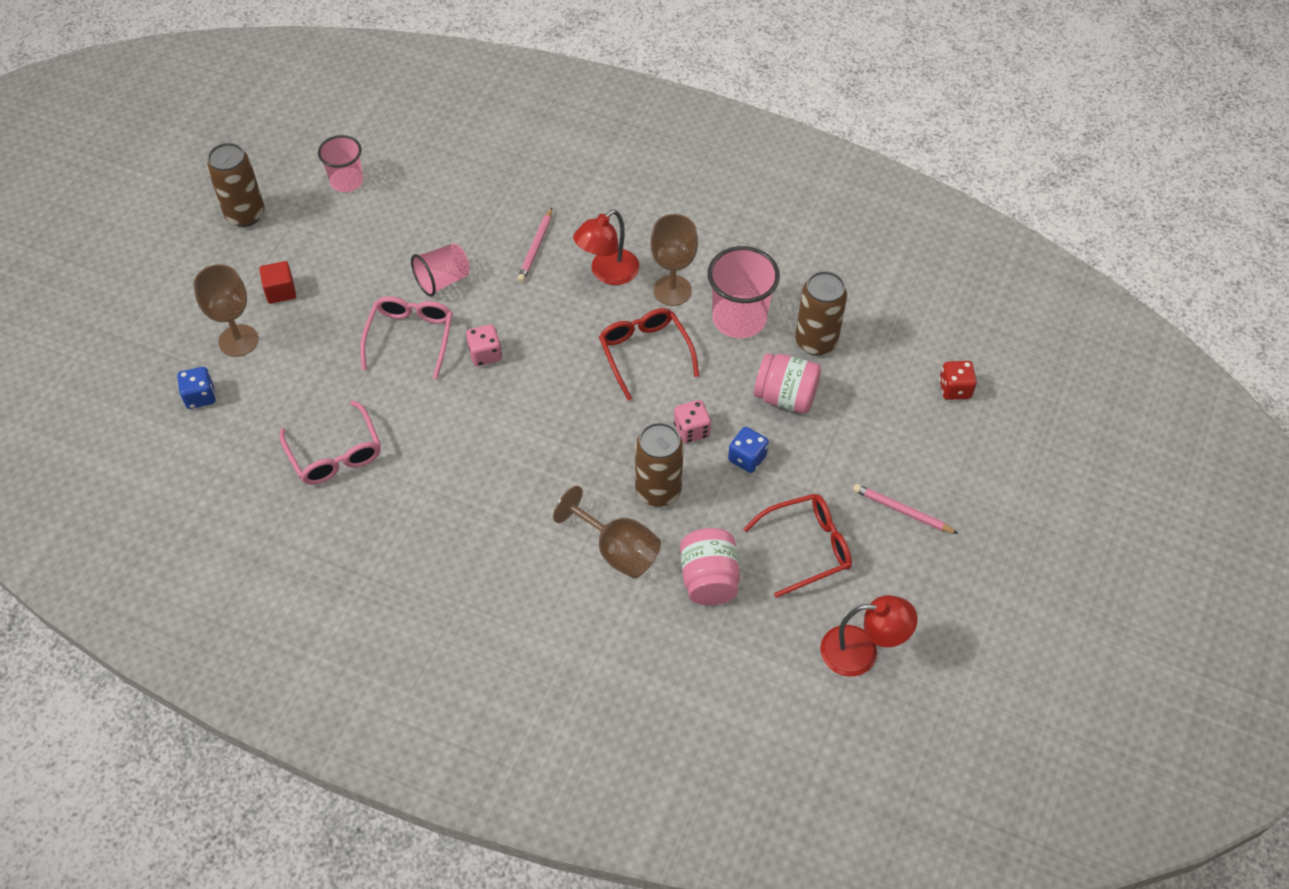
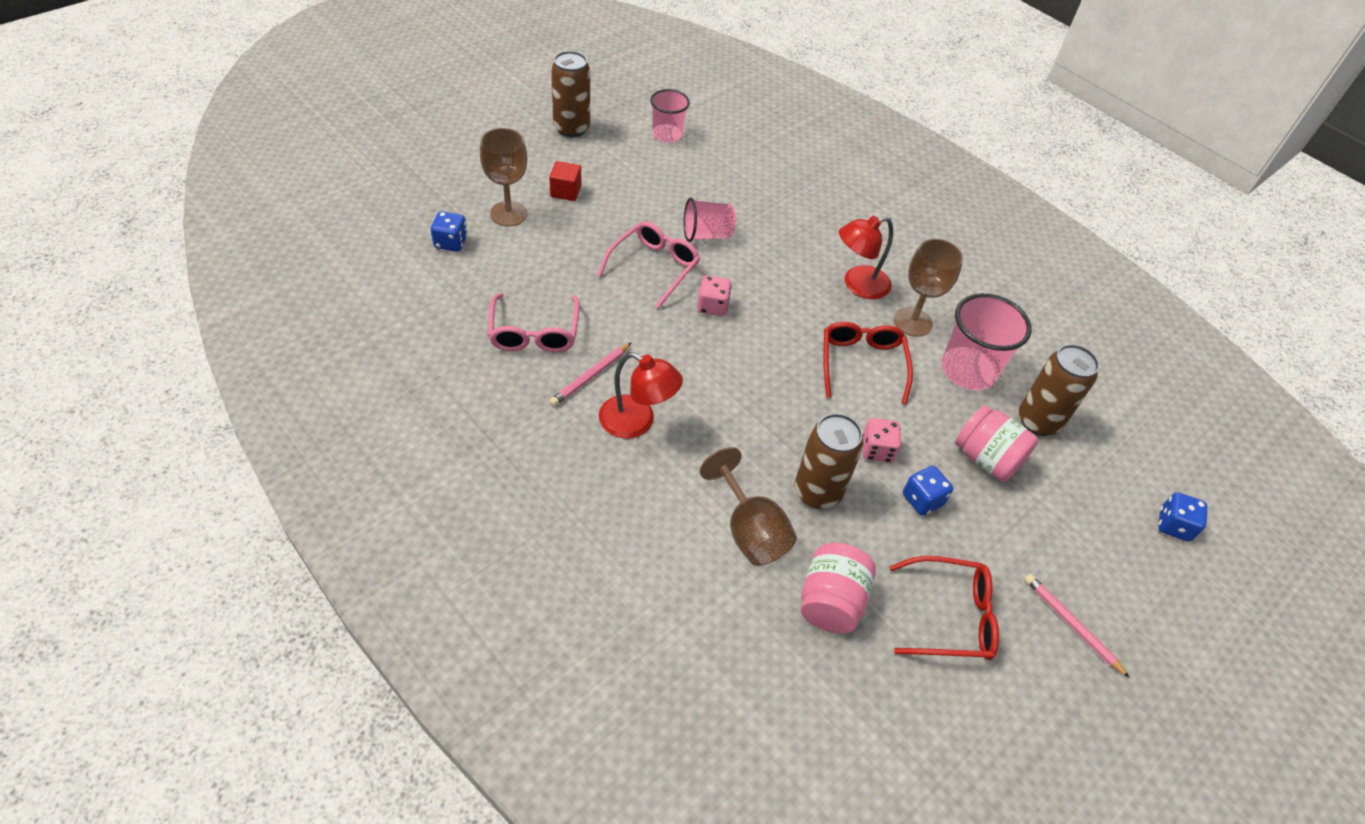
camera: 20 degrees right, 5 degrees down
pink pencil [517,207,552,282] -> pink pencil moved to [549,343,631,406]
red lamp [820,595,918,677] -> red lamp moved to [599,352,683,439]
red dice [939,361,977,400] -> blue dice [1158,492,1207,542]

